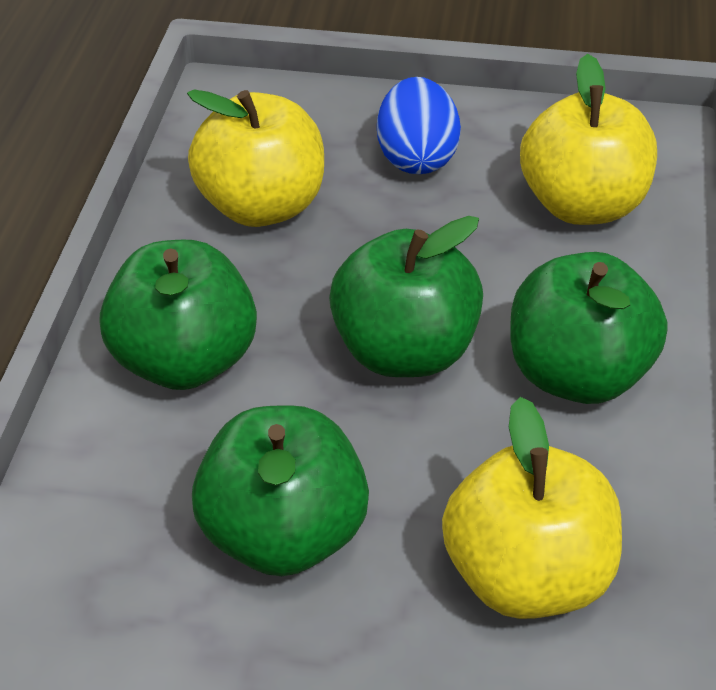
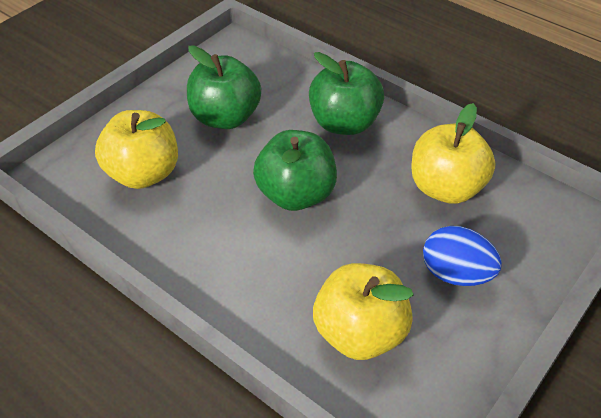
camera: 120 degrees right, 5 degrees up
green apple [510,252,667,404] -> none

